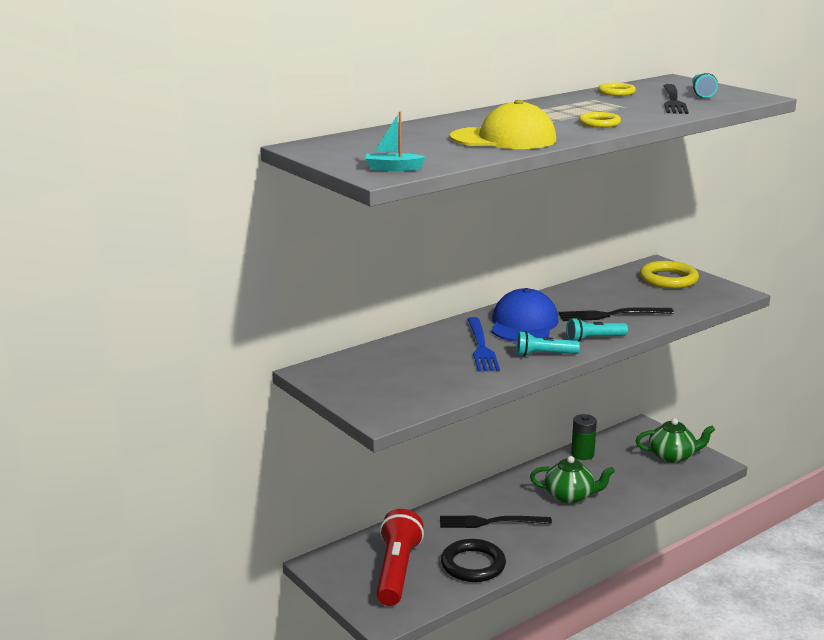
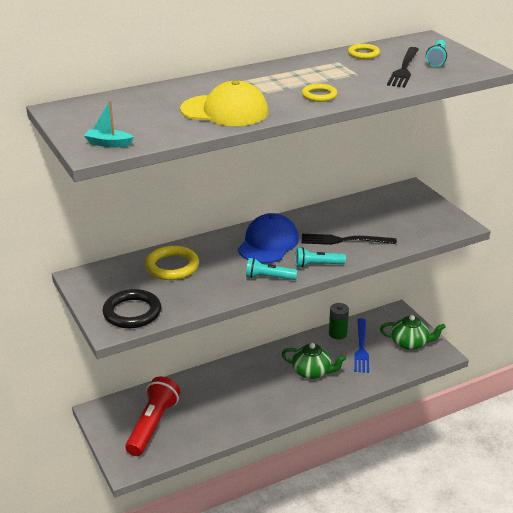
camera: 10 degrees right, 10 degrees up
black fork [440,516,552,528] -> none
black ring [441,539,506,582] -> black ring moved to [103,289,161,328]
blue fork [467,317,500,371] -> blue fork moved to [354,318,369,373]
yellow ring [640,261,699,288] -> yellow ring moved to [145,246,199,280]

